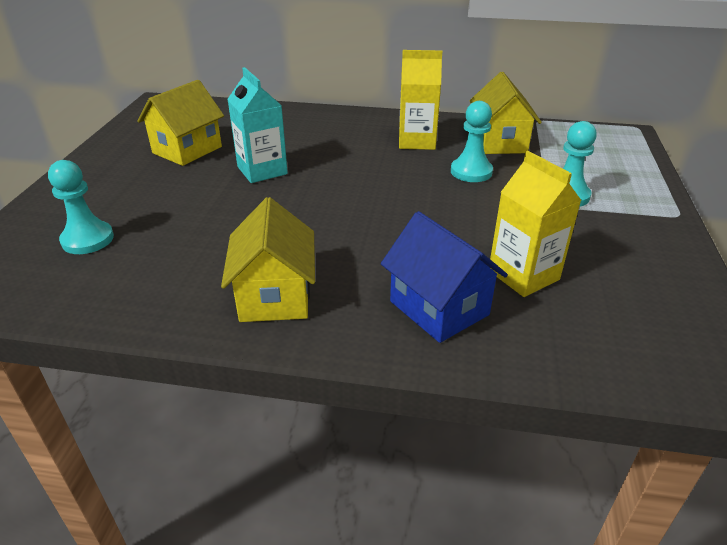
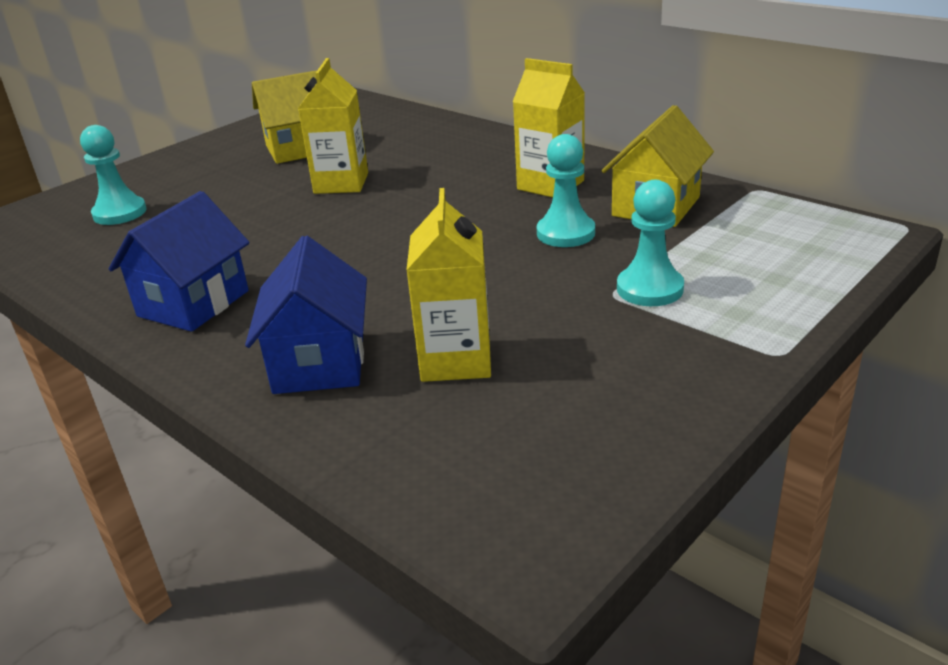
camera: 35 degrees right, 5 degrees down
yellow house [221,197,315,322] -> blue house [109,191,249,332]
turquoise carton [227,67,288,183] -> yellow carton [298,58,368,194]

